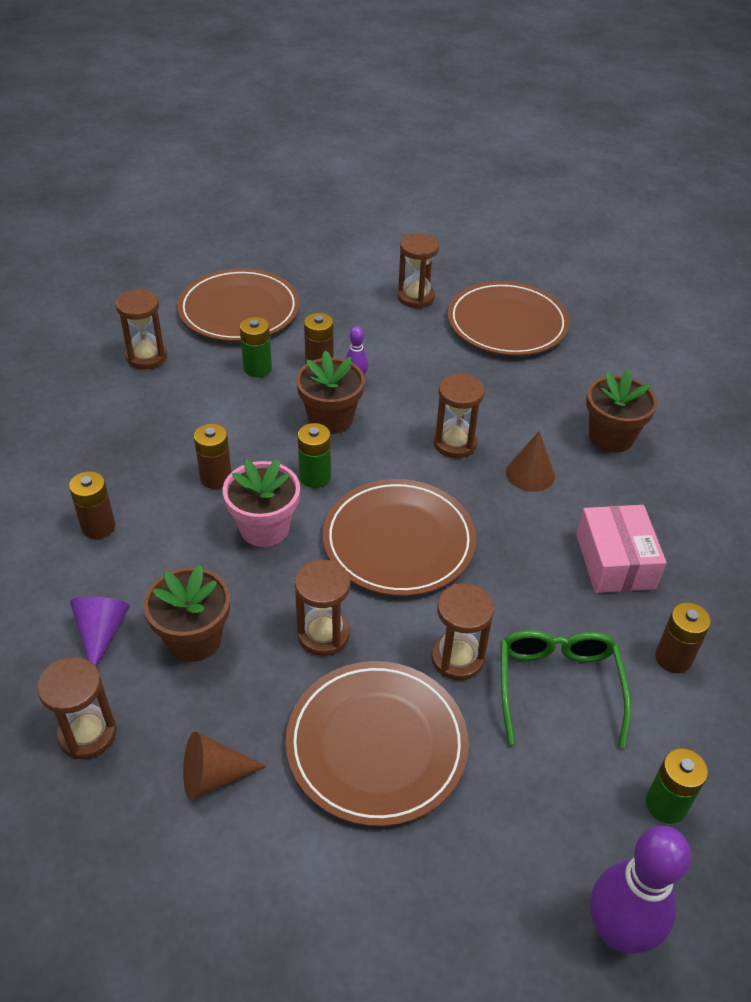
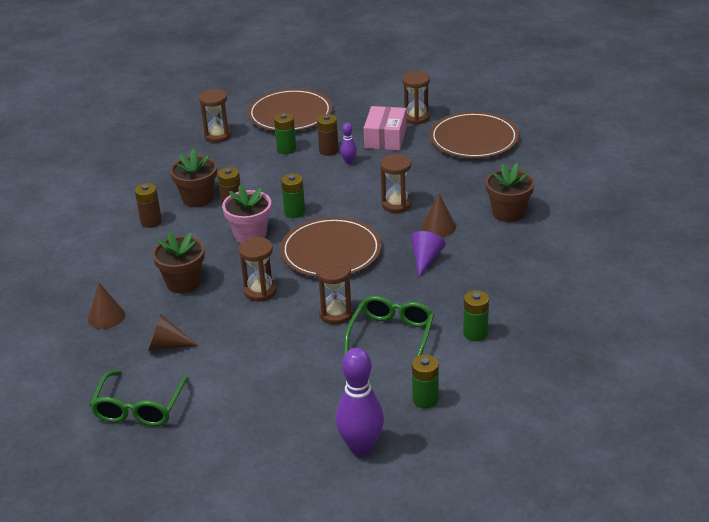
camera: 20 degrees right, 10 degrees down
brown hourglass [37,657,117,759] -> brown cone [88,283,125,329]
purple cone [70,597,130,666] -> purple cone moved to [411,231,446,277]
brown plate [286,661,469,827] -> none
brown flower pot [296,350,365,434] -> brown flower pot moved to [170,149,217,207]
pink box [576,505,666,593] -> pink box moved to [364,106,407,150]
brown battery [655,602,711,673] -> green battery [463,290,489,341]
none -> green glasses [90,370,189,426]

